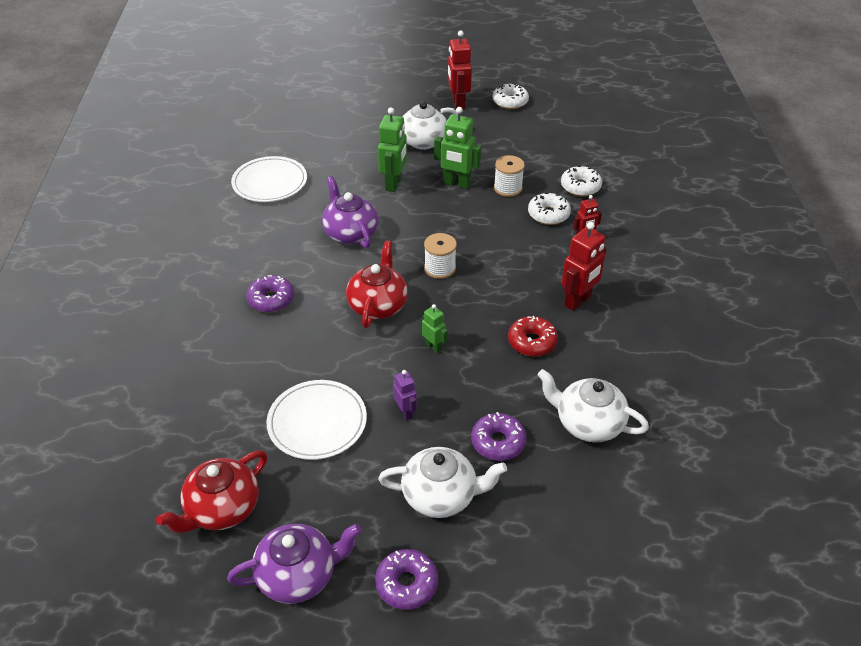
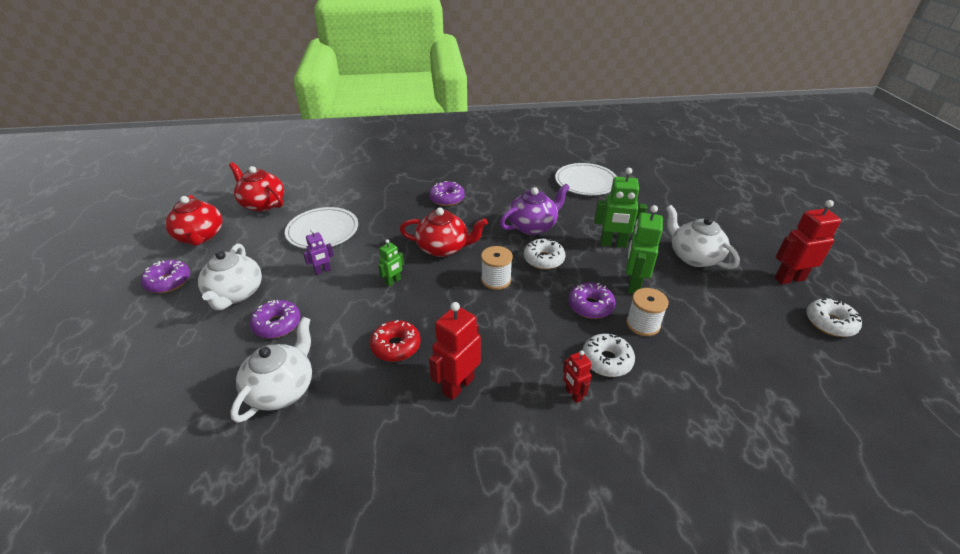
camera: 85 degrees right, 5 degrees down
purple teapot [227,524,362,604] -> red teapot [165,195,222,246]
white donut [561,166,602,196] -> white donut moved to [524,239,565,270]
red robot [561,222,607,311] -> red robot turned 90 degrees clockwise [429,302,481,400]
none -> purple donut [568,283,616,319]

